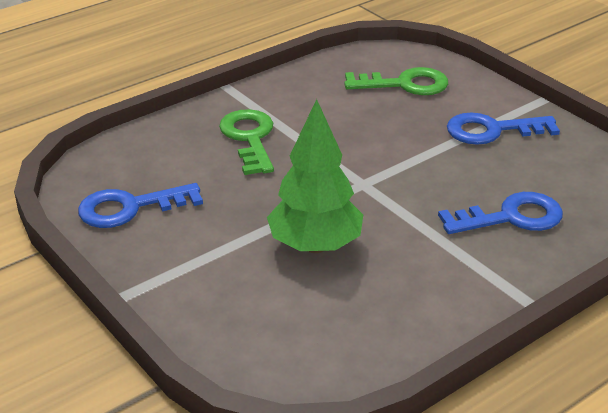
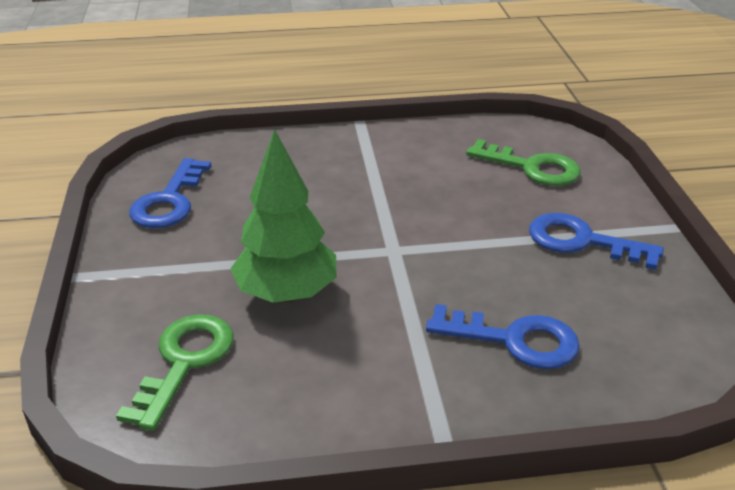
camera: 30 degrees right, 0 degrees up
blue key [78,183,203,228] -> blue key turned 90 degrees counterclockwise [129,158,211,228]
green key [219,109,274,175] -> green key moved to [116,314,234,431]

